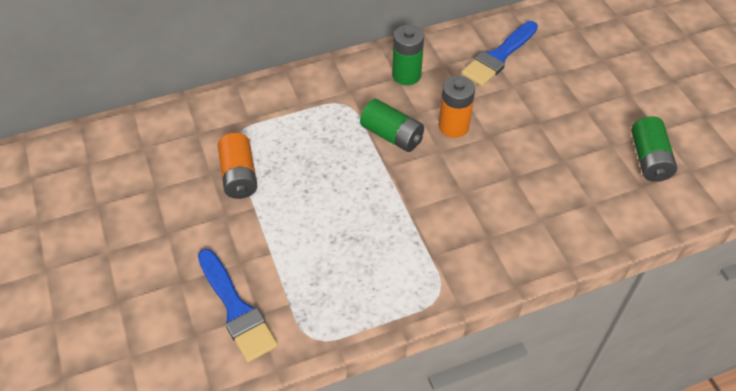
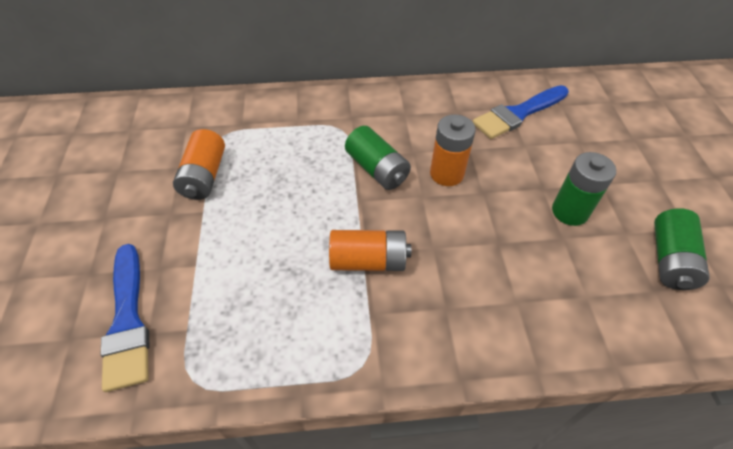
camera: 15 degrees right, 0 degrees up
green battery [392,25,424,85] -> green battery moved to [552,152,616,226]
none -> orange battery [329,230,411,271]

